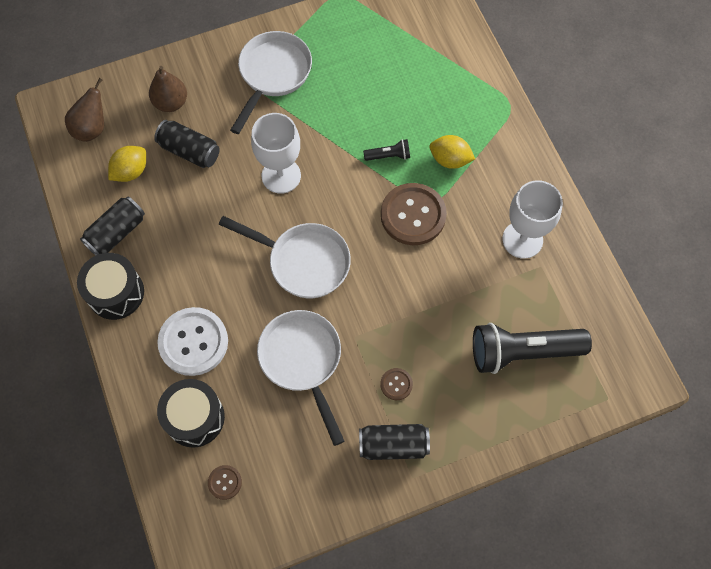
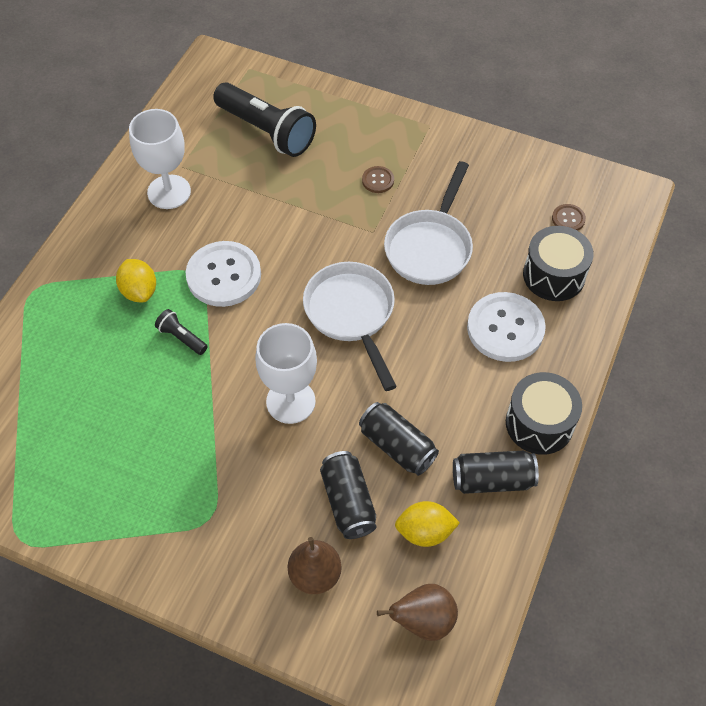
camera: 135 degrees left, 10 degrees down
white pan [230,31,312,134] -> none
black can [359,424,430,460] -> black can moved to [359,402,439,476]
brown button [381,183,447,245] -> white button [186,241,261,307]

